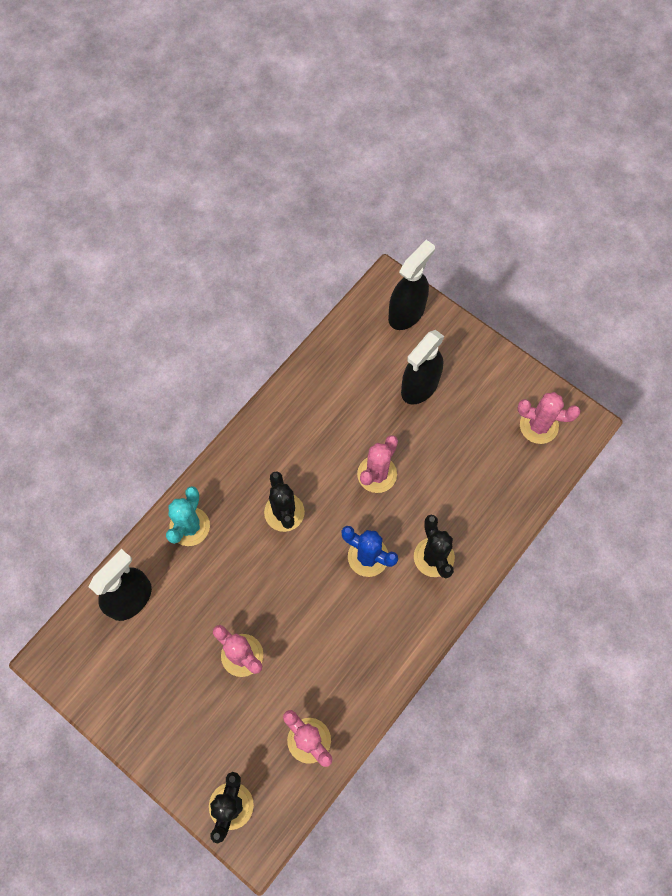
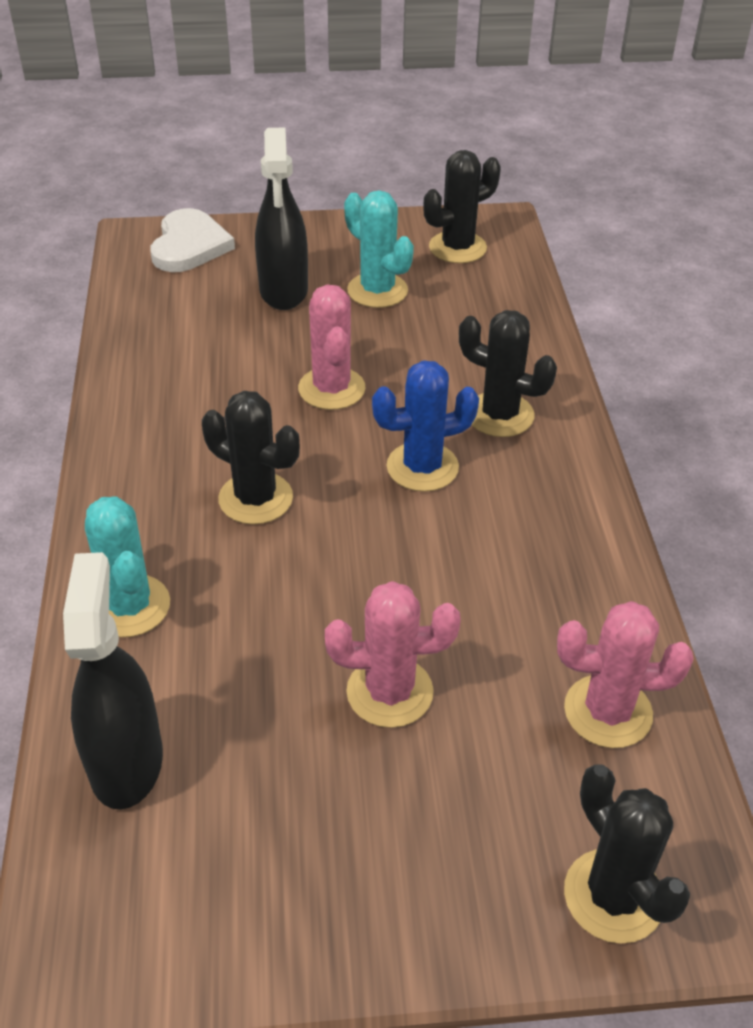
camera: 45 degrees left, 25 degrees down
black spray bottle [388,240,435,330] -> white heart [150,208,235,272]
pink cactus [517,392,581,444] -> black cactus [423,150,501,263]
none -> turquoise cactus [344,190,414,308]

